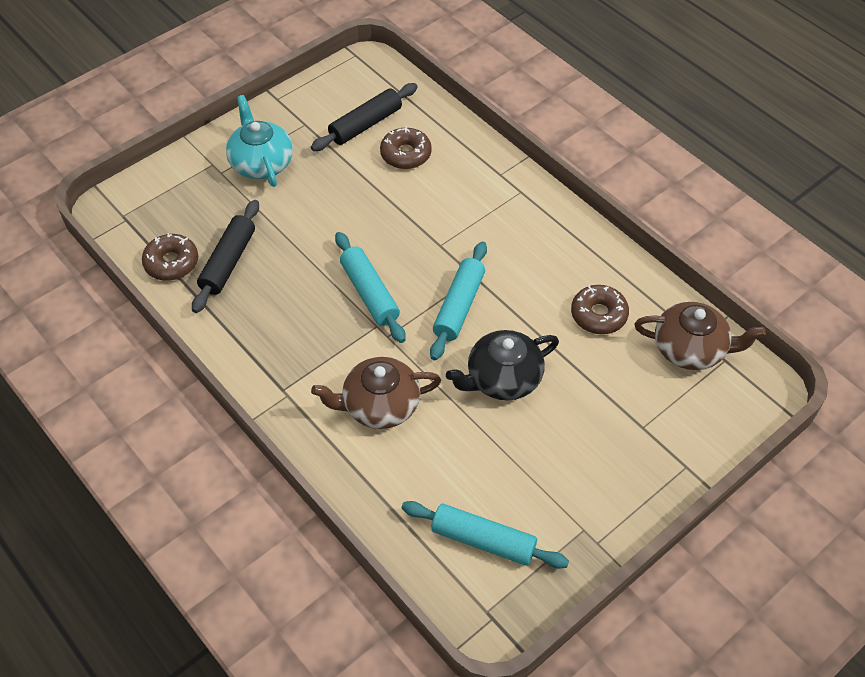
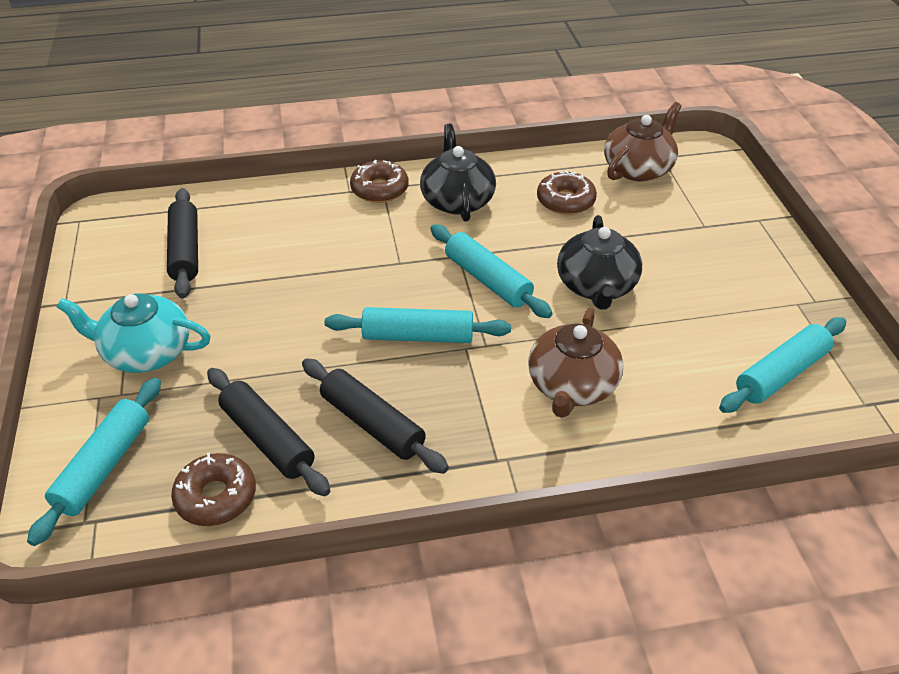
camera: 60 degrees left, 10 degrees down
brown donut [380,126,432,169] -> brown donut moved to [350,160,408,203]
none -> turquoise rolling pin [27,378,161,546]
none -> black rolling pin [302,358,449,474]
none -> black teapot [420,124,496,222]

